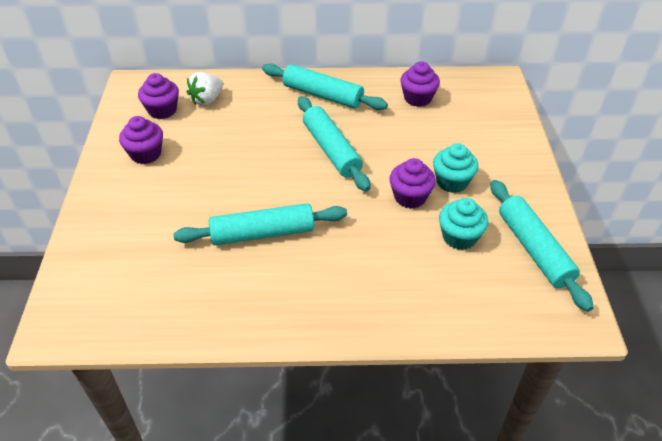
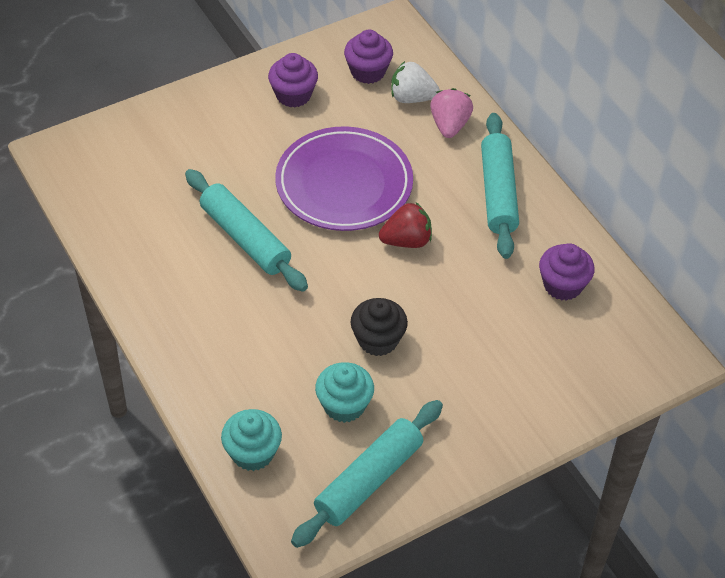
camera: 60 degrees right, 5 degrees up
turquoise rolling pin [298,96,371,192] -> red strawberry [379,203,432,248]
purple cupcake [389,158,436,209] -> black cupcake [351,298,408,356]
turquoise cupcake [433,143,479,193] -> turquoise cupcake moved to [221,409,282,471]
none -> purple plate [275,126,413,231]
none -> pink strawberry [430,88,473,138]

